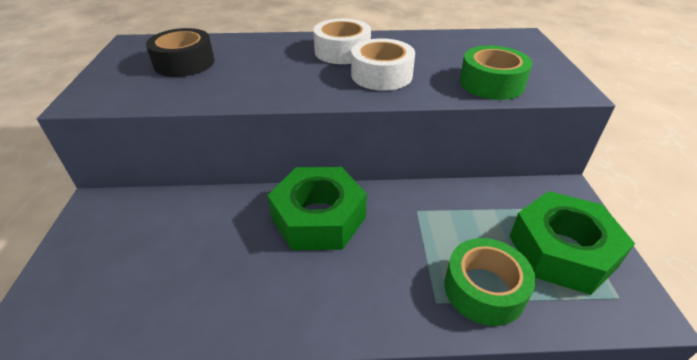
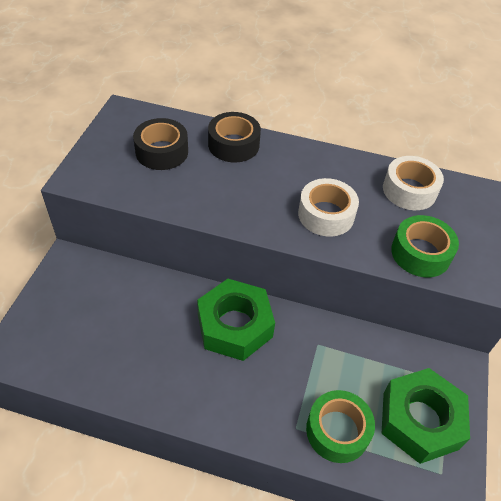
camera: 15 degrees right, 10 degrees up
white tape [313,19,371,64] -> white tape moved to [383,156,444,210]
none -> black tape [208,112,261,163]

